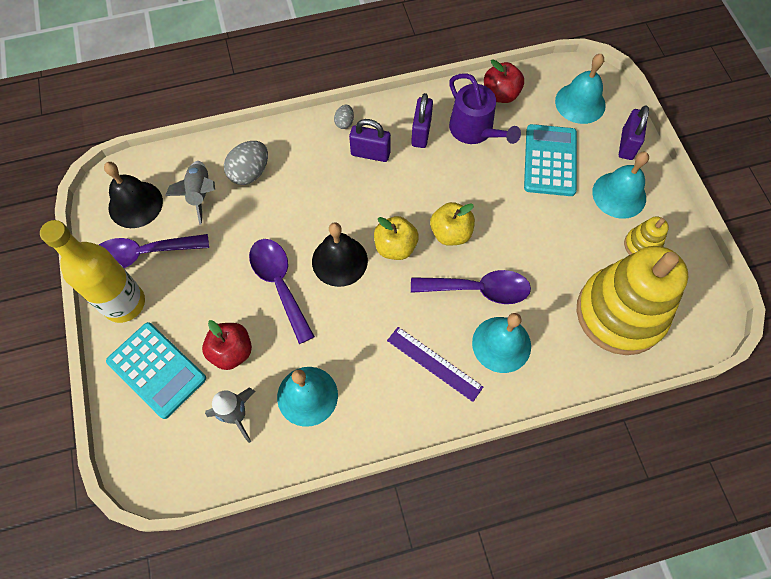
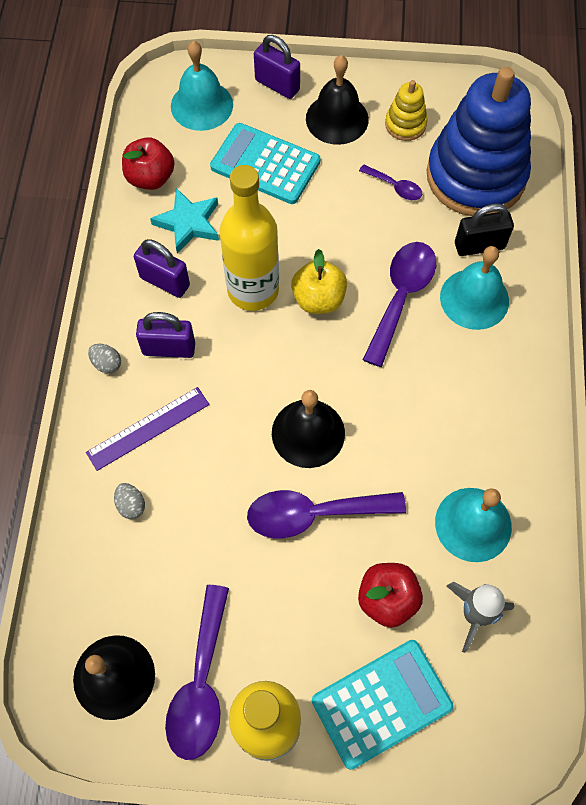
camera: 70 degrees left, 0 degrees up
grey rocket [165,161,215,225] -> none
grey egg [224,141,268,185] -> grey egg [114,483,145,519], size x0.54
purple padlock [349,119,391,162] -> purple padlock turned 60 degrees clockwise [136,312,195,358]
yellow apple [374,216,419,260] -> none
purple ruler [387,327,483,402] -> purple ruler moved to [86,387,210,471]
purple watering can [449,73,521,144] -> turquoise star [150,188,219,254]
yellow stacking toy [577,246,688,355] -> blue stacking toy [427,67,531,216]
turquoise bell [592,152,649,219] -> black bell [306,55,369,145]
none -> yellow bottle [220,165,279,311]
none -> purple spoon [359,164,422,200]
none -> black padlock [455,203,514,256]

